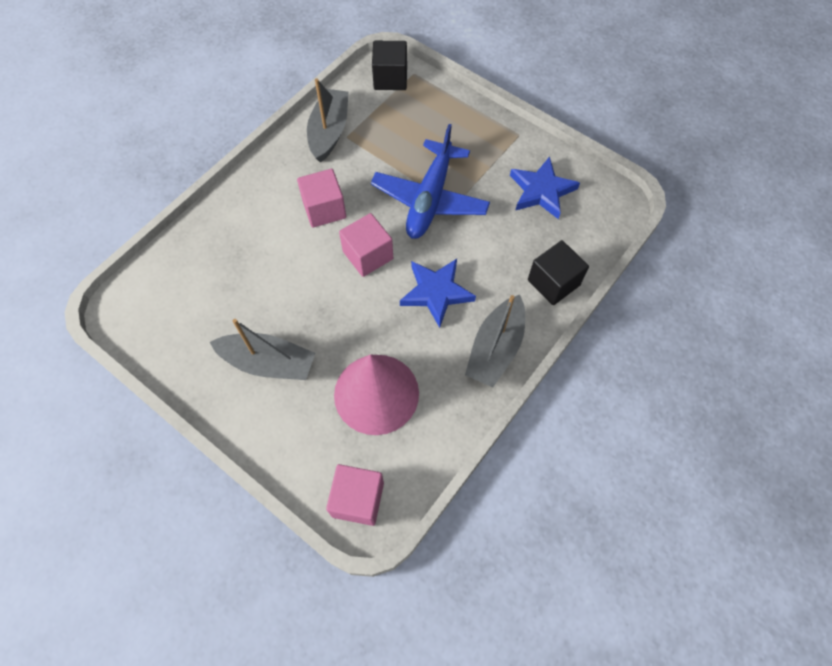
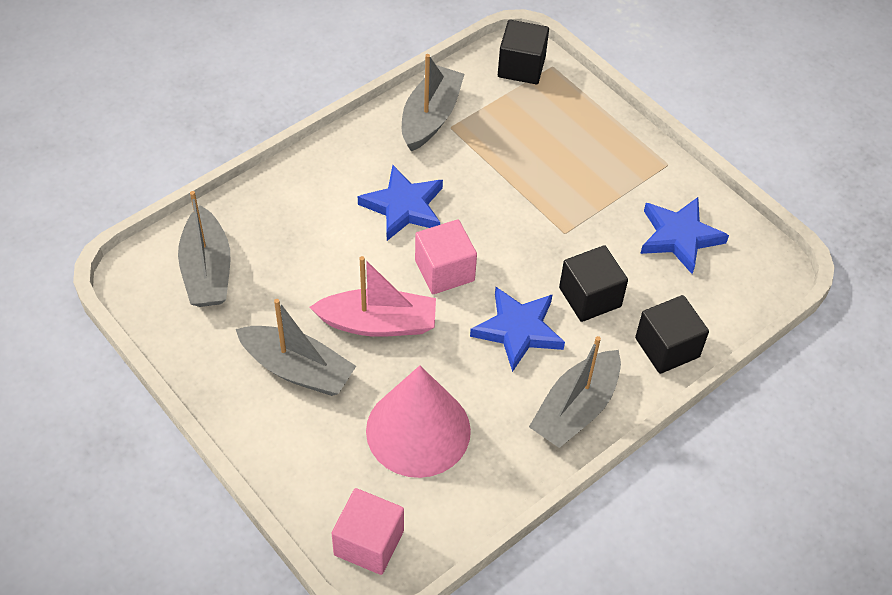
camera: 10 degrees right, 10 degrees down
pink cube [297,169,346,228] -> blue star [358,165,443,241]
blue plane [371,124,490,239] -> none
none -> grey boat [178,191,230,307]
none -> pink boat [310,256,436,337]
none -> black cube [559,245,628,322]

